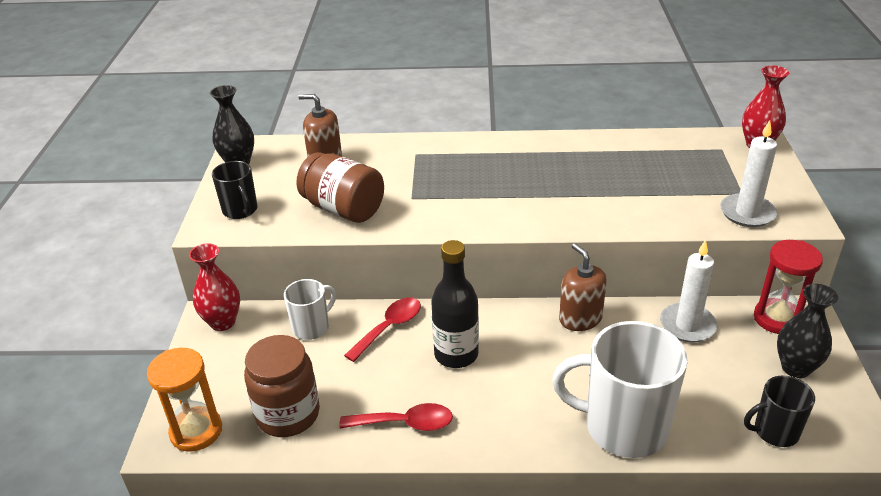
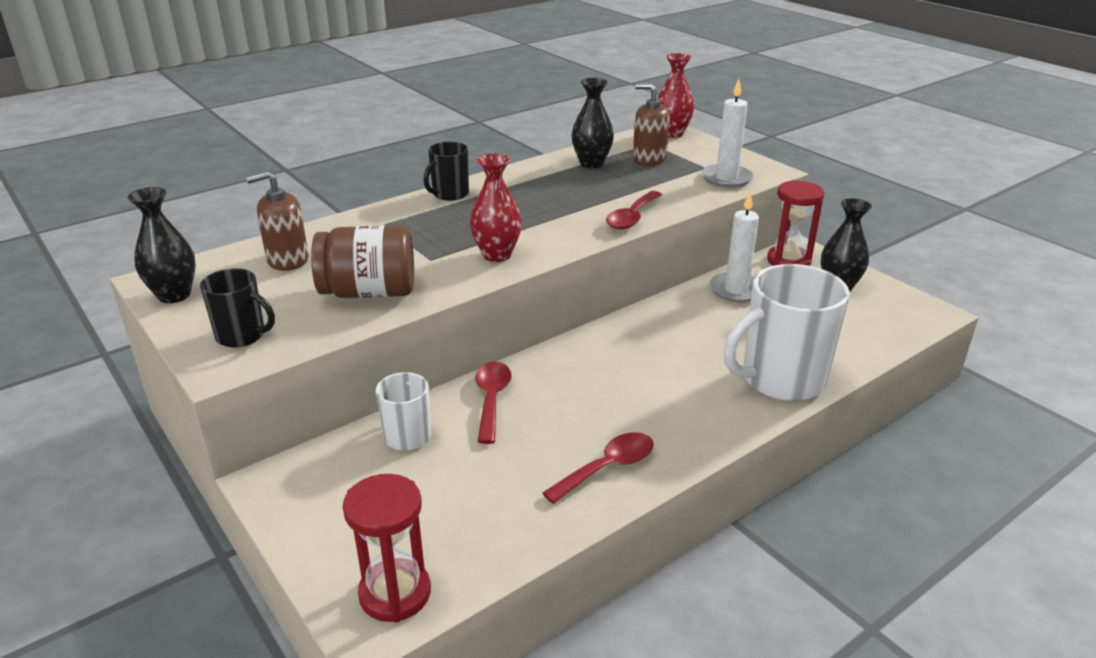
camera: 40 degrees left, 5 degrees down
orange hourglass [147,348,222,452] -> red hourglass [343,474,431,622]
red vase [189,243,240,331] -> red vase moved to [470,153,522,262]
brown jar [244,335,320,437] -> none
black bottle [431,240,479,368] -> none
brown soap dispenser [559,243,607,331] -> brown soap dispenser moved to [633,84,670,166]
black mug [744,375,815,447] -> black mug moved to [424,142,469,201]
none -> black vase [572,78,614,168]
none -> red spoon [606,191,662,230]

